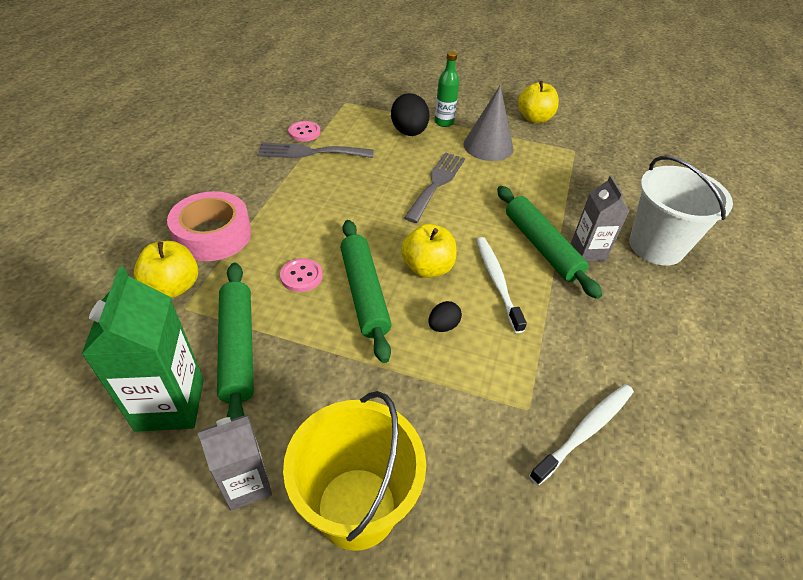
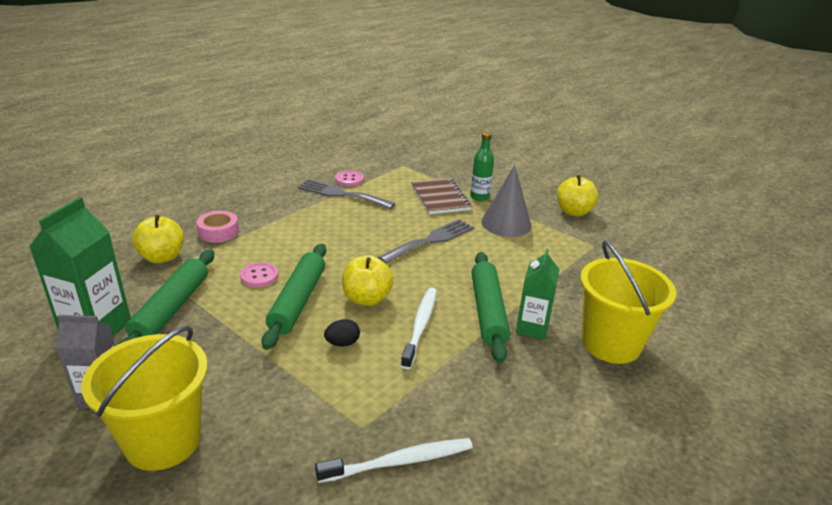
camera: 25 degrees right, 15 degrees down
pink tape [167,191,251,261] -> pink tape [196,211,239,242], size x0.62
black egg [391,93,429,136] -> brown notebook [411,178,472,214]
grey carton [571,175,629,261] -> green carton [516,249,560,340]
white bucket [629,156,733,266] -> yellow bucket [580,240,676,364]

